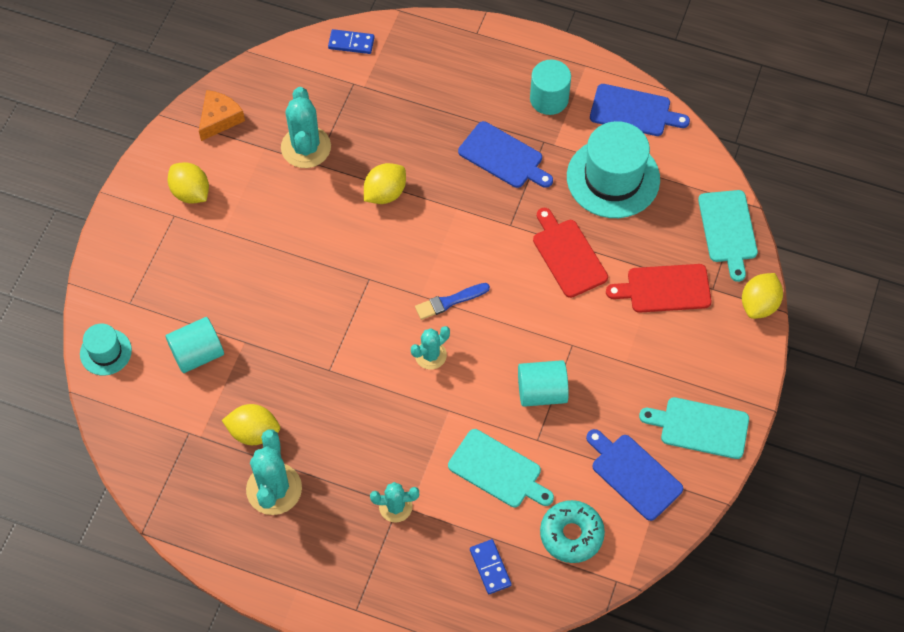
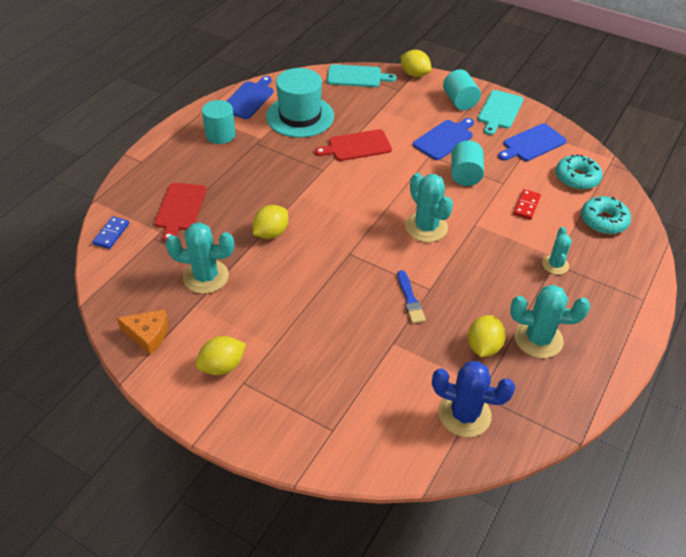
camera: 80 degrees left, 15 degrees down
turquoise hat [80,324,132,376] -> none
turquoise cylinder [166,317,224,373] -> turquoise cylinder moved to [443,69,481,110]
orange cheese [199,90,245,141] -> orange cheese turned 150 degrees clockwise [117,309,168,355]
yellow lemon [364,163,406,204] -> yellow lemon turned 75 degrees clockwise [253,205,288,239]
turquoise cactus [411,326,450,370] -> turquoise cactus [405,173,453,242], size x1.68
blue brush [415,283,490,320] -> blue brush moved to [397,270,426,324]
turquoise cutting board [448,429,554,507] -> red domino [513,189,541,220]
blue cutting board [458,121,553,188] -> blue cutting board moved to [413,118,474,160]
blue domino [470,539,512,594] -> turquoise donut [581,196,631,234]
red cutting board [606,264,712,313] -> red cutting board moved to [154,183,207,243]
none -> blue cactus [432,361,515,437]

